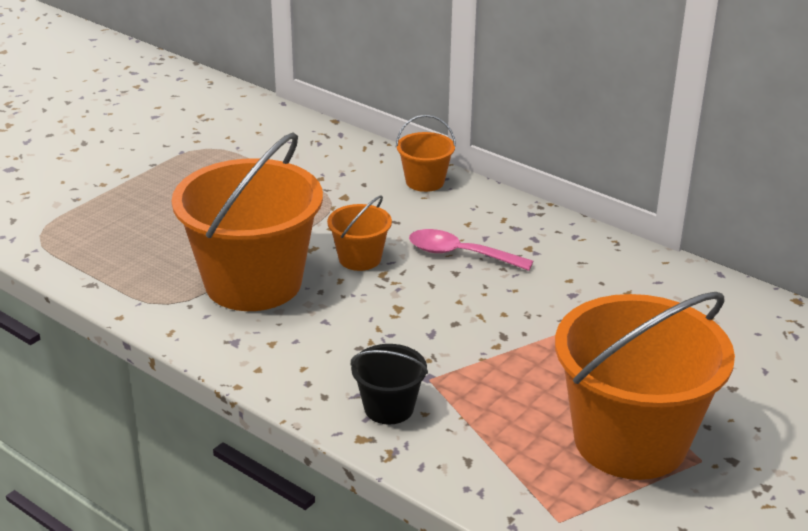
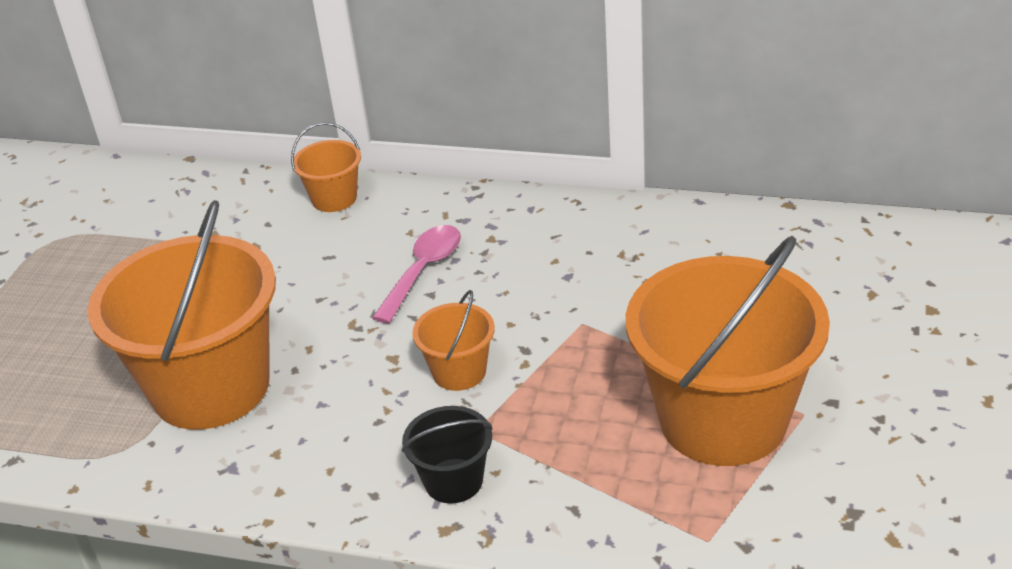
camera: 20 degrees left, 5 degrees up
orange bucket [327,195,392,271] -> orange bucket moved to [412,290,495,391]
pink spoon [409,229,533,271] -> pink spoon turned 120 degrees clockwise [372,225,461,324]

